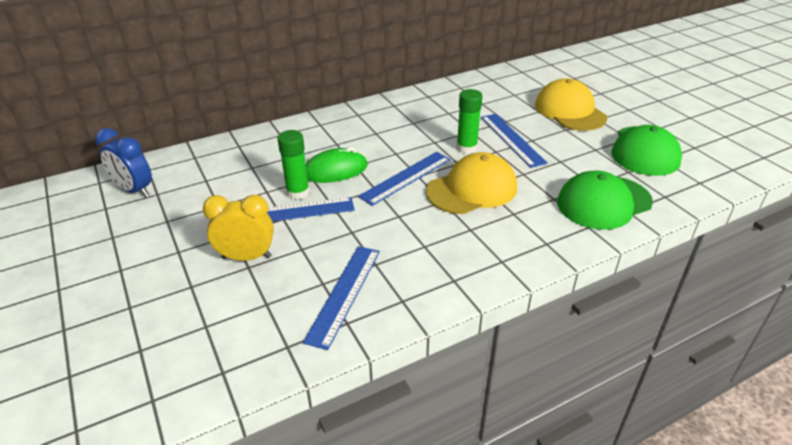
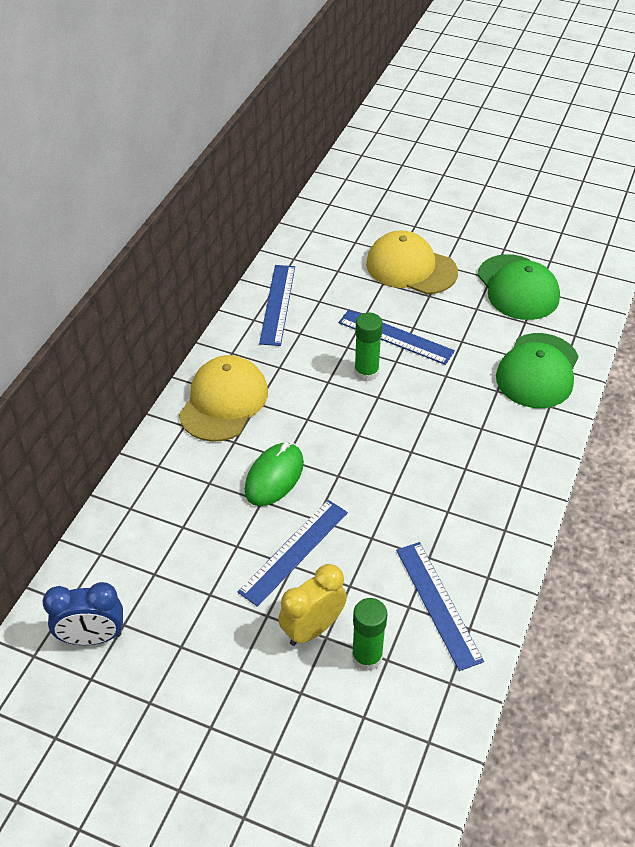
camera: 40 degrees left, 10 degrees up
green glue stick [278,130,310,200] -> green glue stick moved to [352,598,387,671]
blue ruler [358,152,451,206] -> blue ruler moved to [259,265,295,346]
yellow cap [426,152,517,214] -> yellow cap moved to [179,355,268,442]

